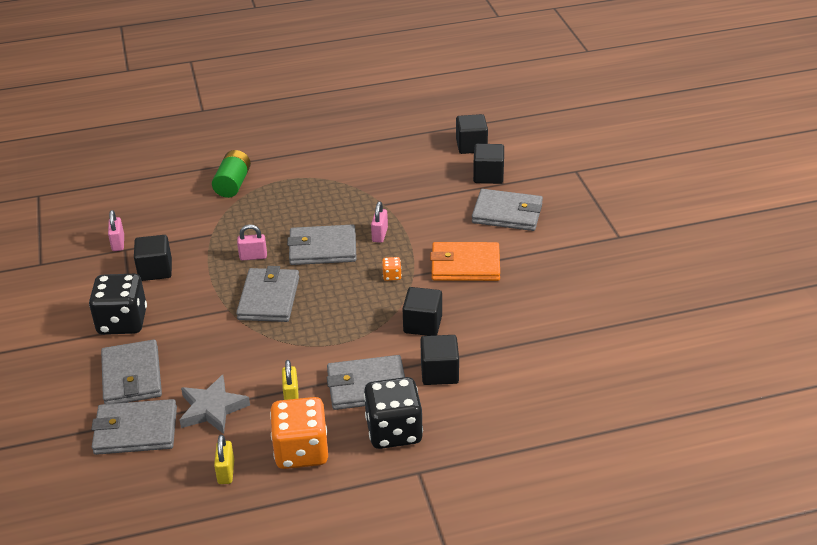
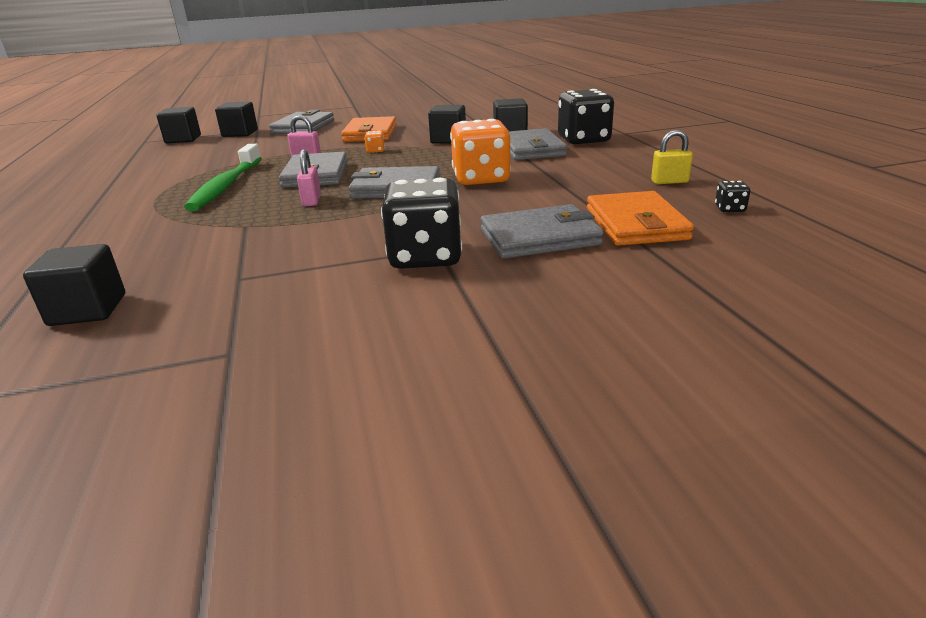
camera: 90 degrees left, 10 degrees down
grey wallet [91,399,177,455] -> orange wallet [587,191,694,246]
pink padlock [108,210,124,251] -> none
black cube [134,235,172,281] -> black cube moved to [23,244,125,326]
grey star [180,375,250,434] -> none
green battery [212,150,251,198] -> none
orange dice [270,397,328,469] -> orange dice moved to [450,119,511,185]
yellow padlock [282,360,299,400] -> none
none -> green toothbrush [184,144,262,211]
none -> black dice [715,181,750,212]

